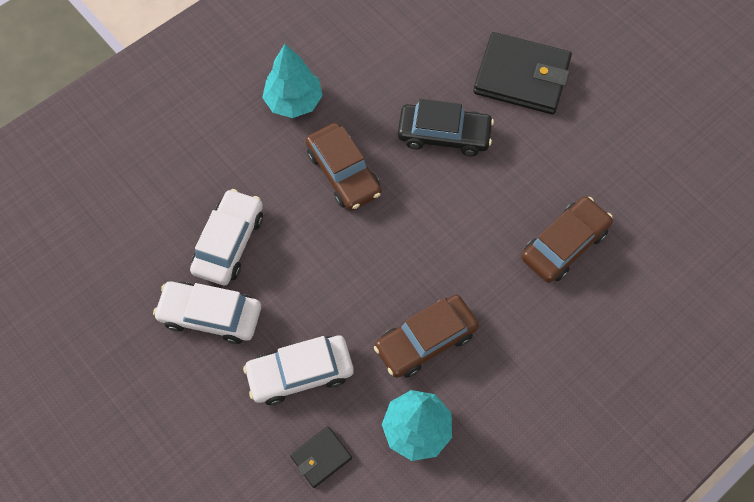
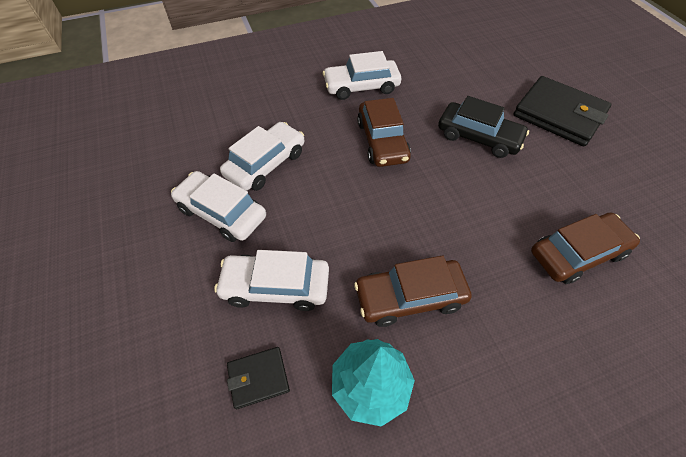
camera: 20 degrees right, 10 degrees down
turquoise tree [262,44,323,118] -> white car [323,51,401,100]

